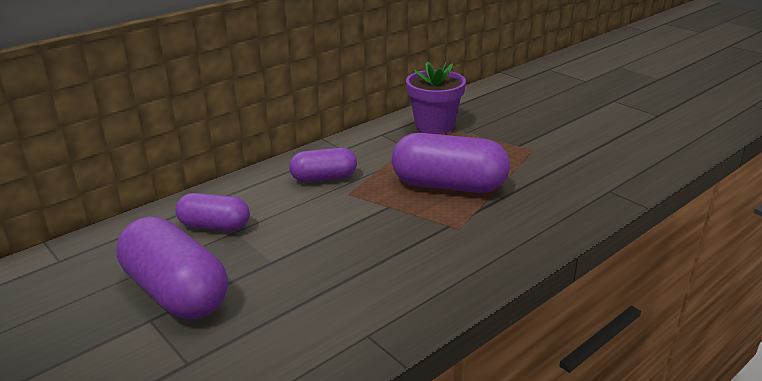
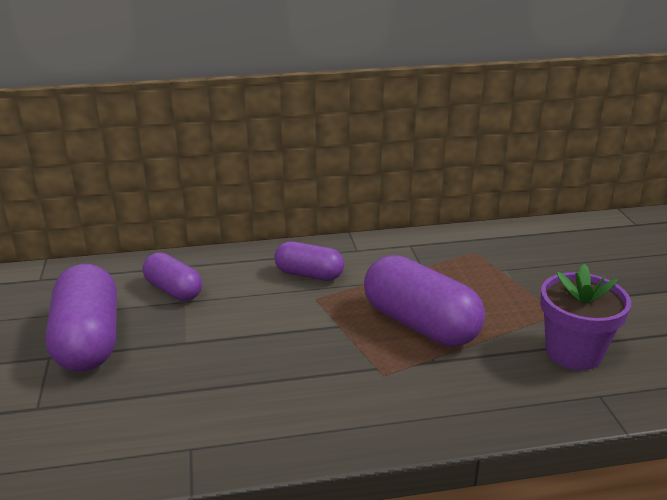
camera: 30 degrees right, 0 degrees up
purple flower pot [406,61,466,134] -> purple flower pot moved to [540,264,631,370]

